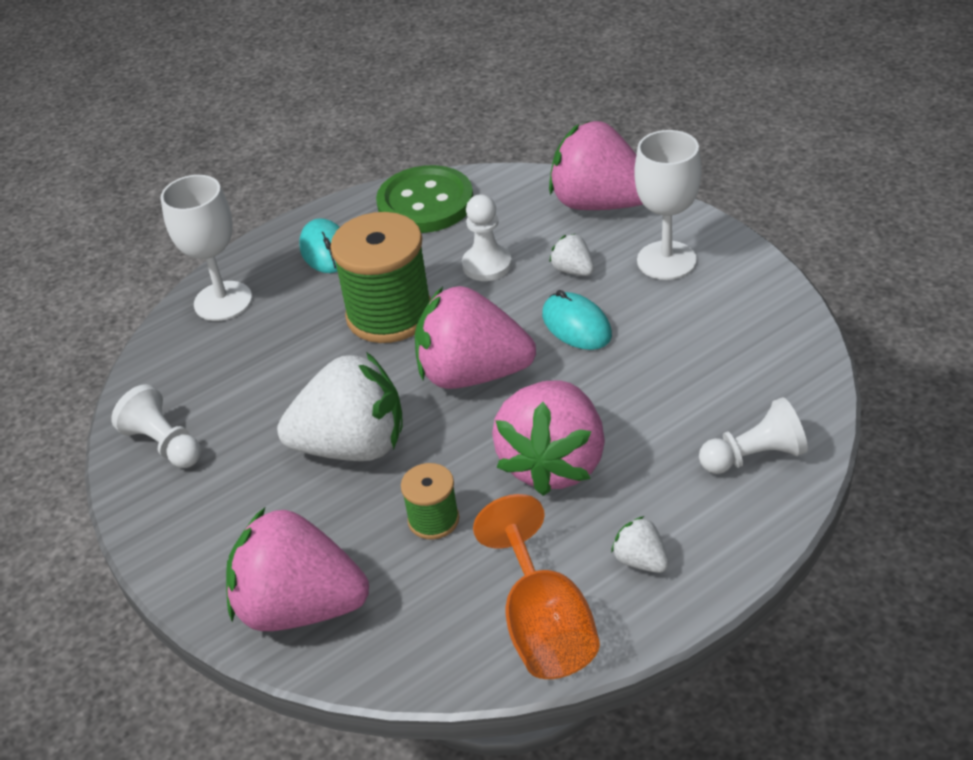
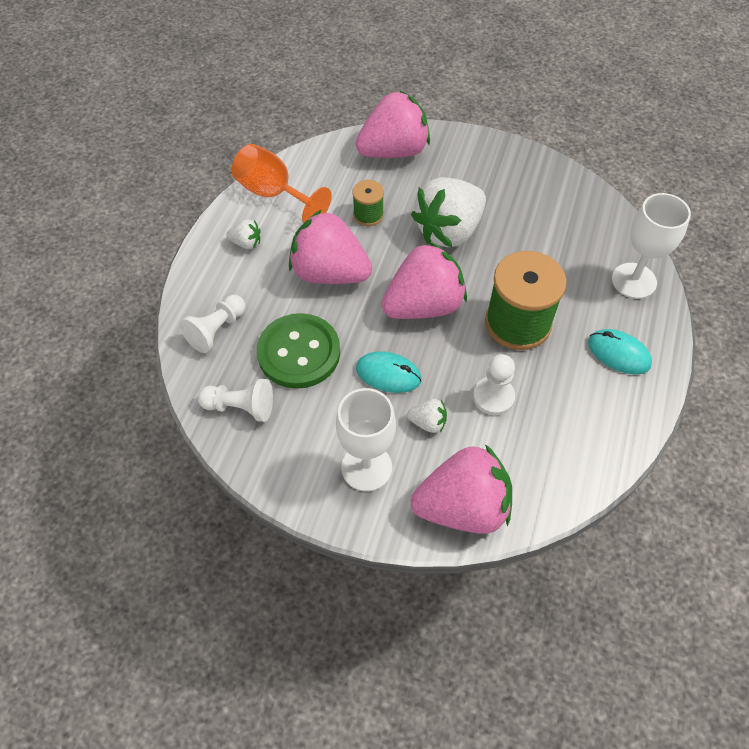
camera: 140 degrees right, 15 degrees up
white pawn [111,384,201,468] -> white pawn moved to [198,379,273,422]
green button [376,165,473,233] -> green button moved to [257,313,340,389]
pink strawberry [492,380,605,496] -> pink strawberry turned 45 degrees counterclockwise [289,210,372,284]

